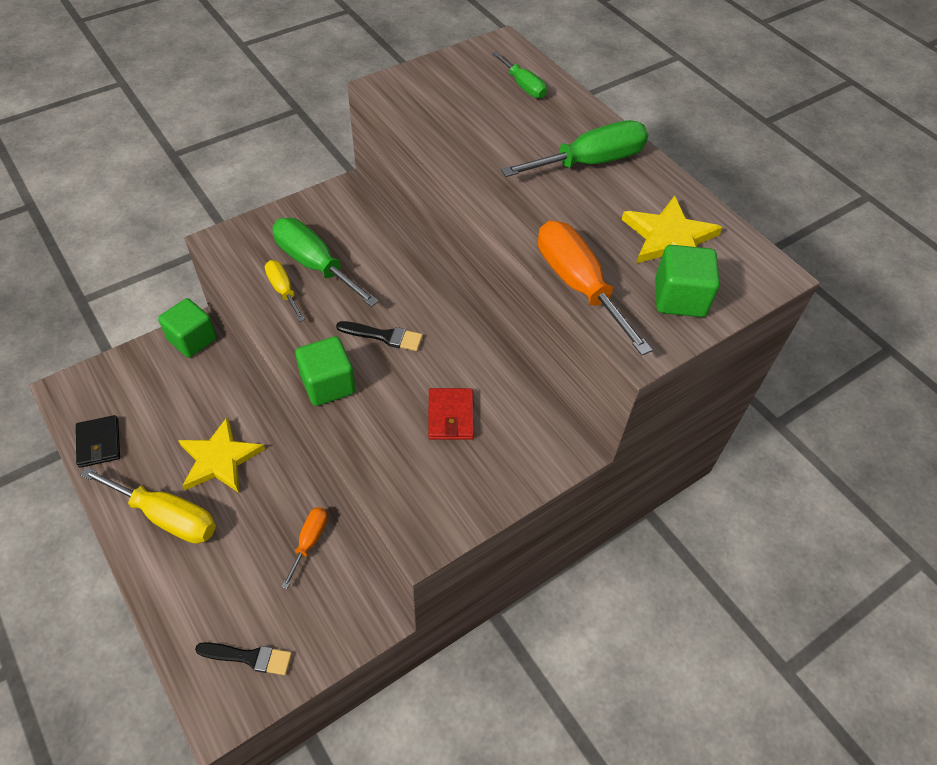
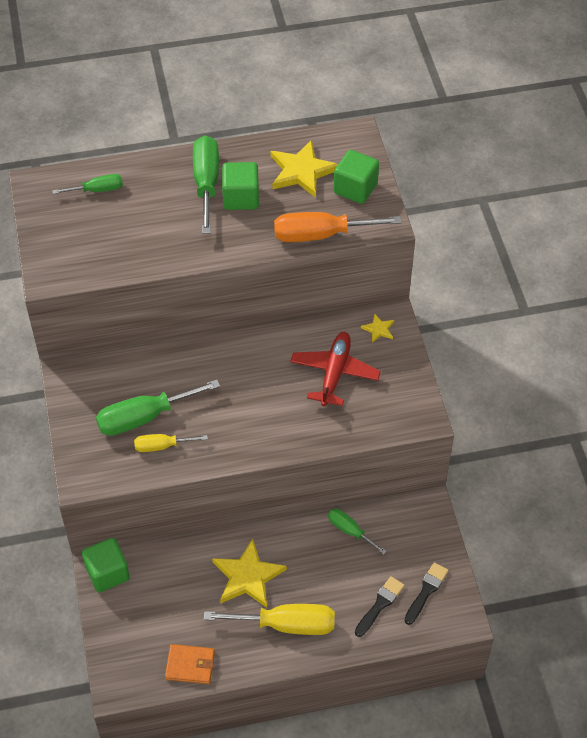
camera: 65 degrees left, 0 degrees up
black wallet [76,415,120,468] -> orange wallet [165,644,215,684]
yellow screwdriver [80,467,216,544] -> yellow screwdriver turned 45 degrees clockwise [204,604,335,635]
orange screwdriver [281,507,328,589] -> green screwdriver [328,509,387,555]
green cube [295,336,356,406] -> green cube moved to [222,162,259,210]
black brush [336,321,423,351] -> black brush moved to [355,576,405,637]
red wallet [428,388,474,440] -> red plane [290,332,381,407]
none -> yellow star [361,313,394,343]

